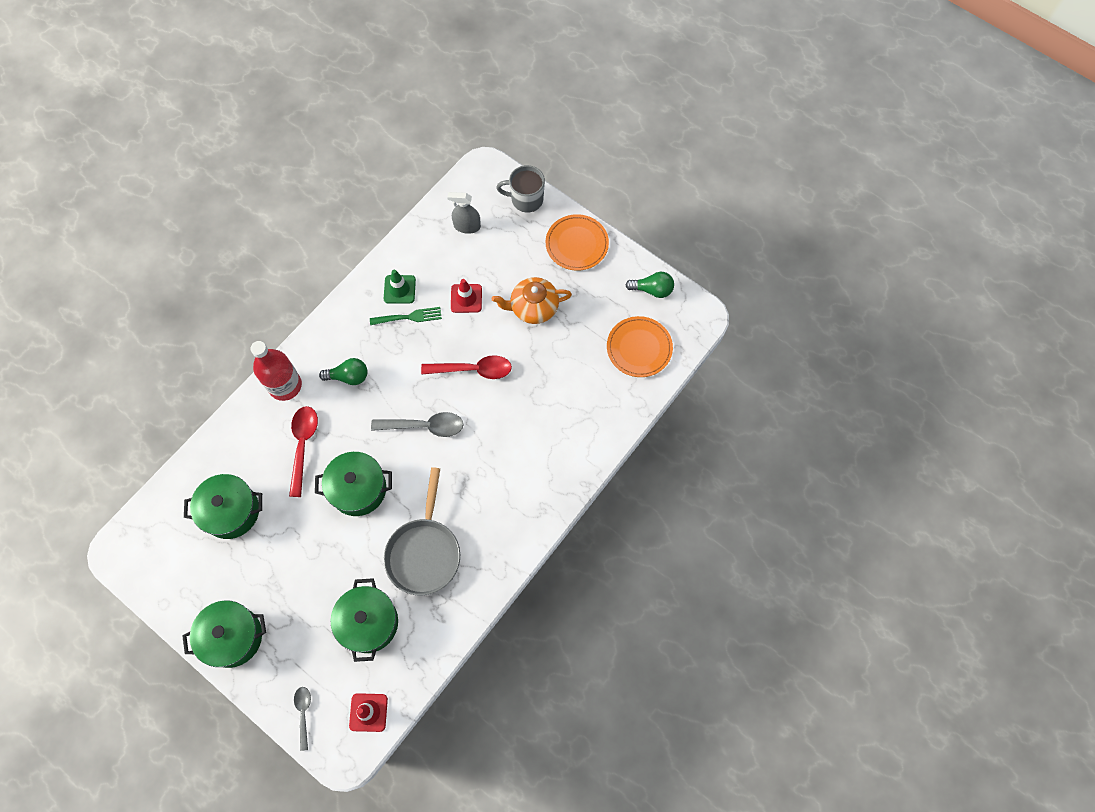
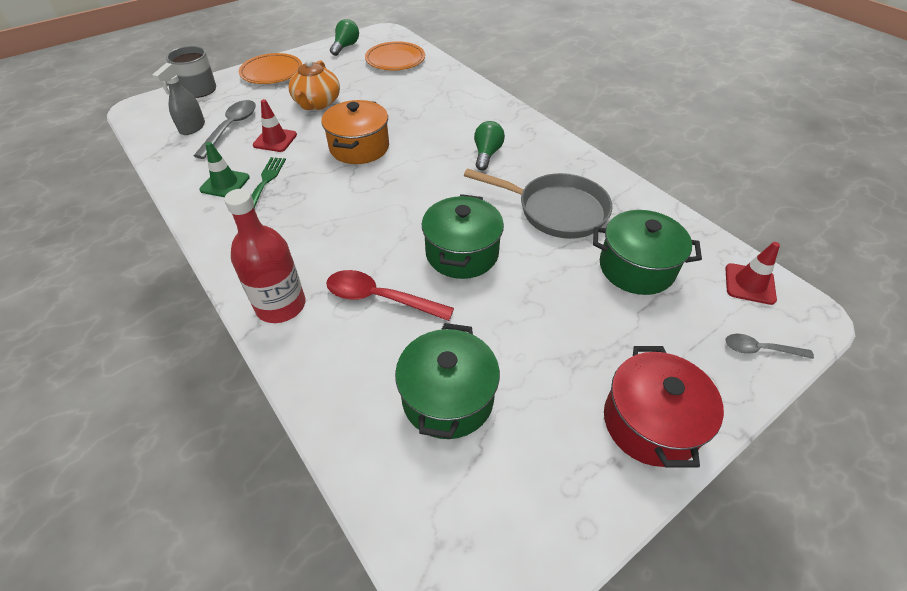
camera: 75 degrees left, 20 degrees down
green pot [182,600,266,668] -> red pot [604,346,724,468]
green light bulb [319,358,367,385] -> green light bulb moved to [474,121,505,170]
grey spoon [371,412,463,437] -> grey spoon moved to [194,100,256,159]
red spoon [421,355,512,379] -> orange pot [321,100,389,164]

